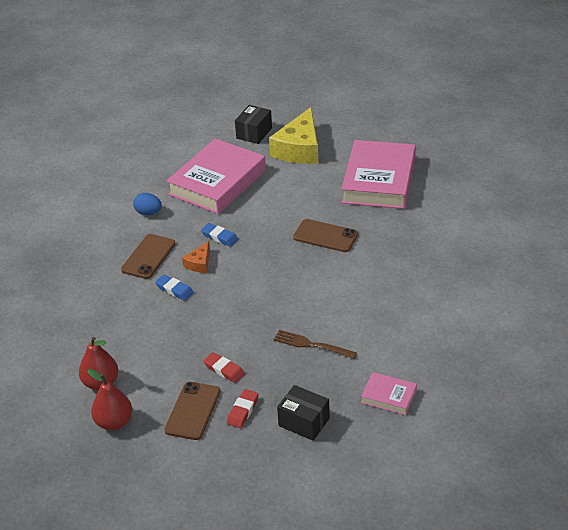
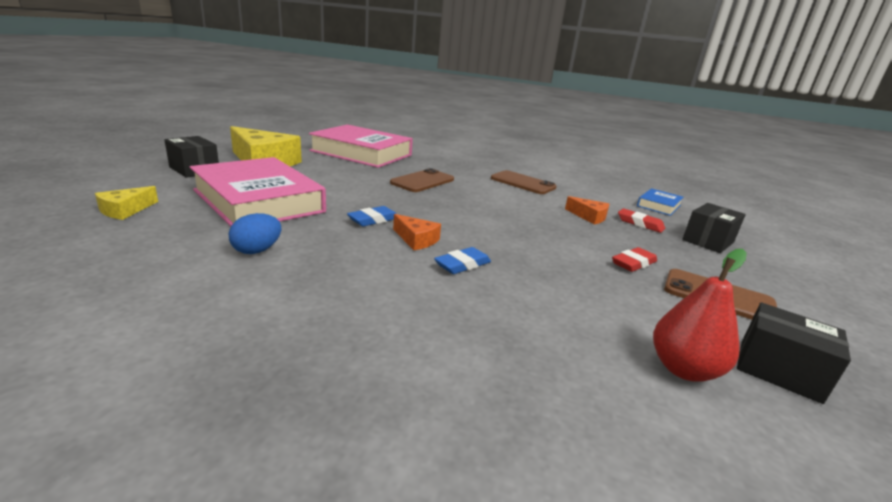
camera: 80 degrees left, 15 degrees down
red pear [88,369,132,430] -> black box [737,303,851,404]
brown phone [121,234,176,279] -> brown phone moved to [491,170,557,194]
red eraser [227,389,259,428] -> red eraser moved to [618,208,665,233]
brown fork [273,330,357,359] -> orange cheese [565,196,609,224]
pink book [361,372,417,415] -> blue book [637,188,684,216]
none -> yellow cheese [95,186,158,220]

